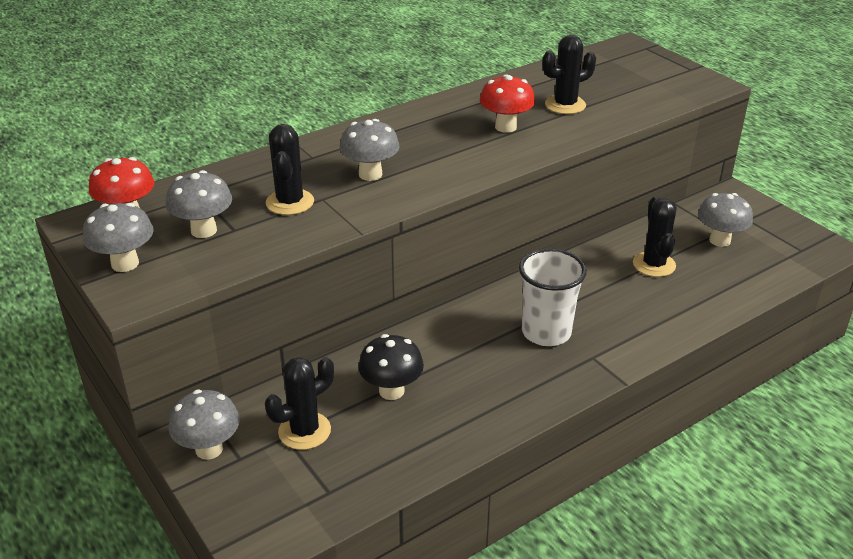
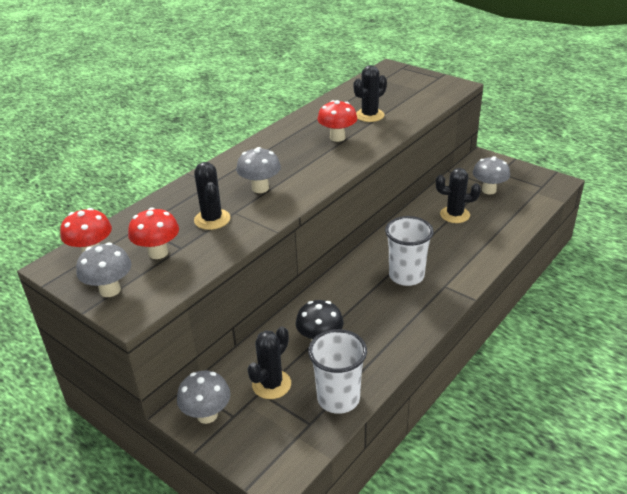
camera: 15 degrees left, 0 degrees up
grey mushroom [166,170,232,238] -> red mushroom [128,207,179,259]
black cactus [633,196,676,277] -> black cactus turned 60 degrees counterclockwise [436,168,481,223]
none -> white cup [308,329,367,414]

